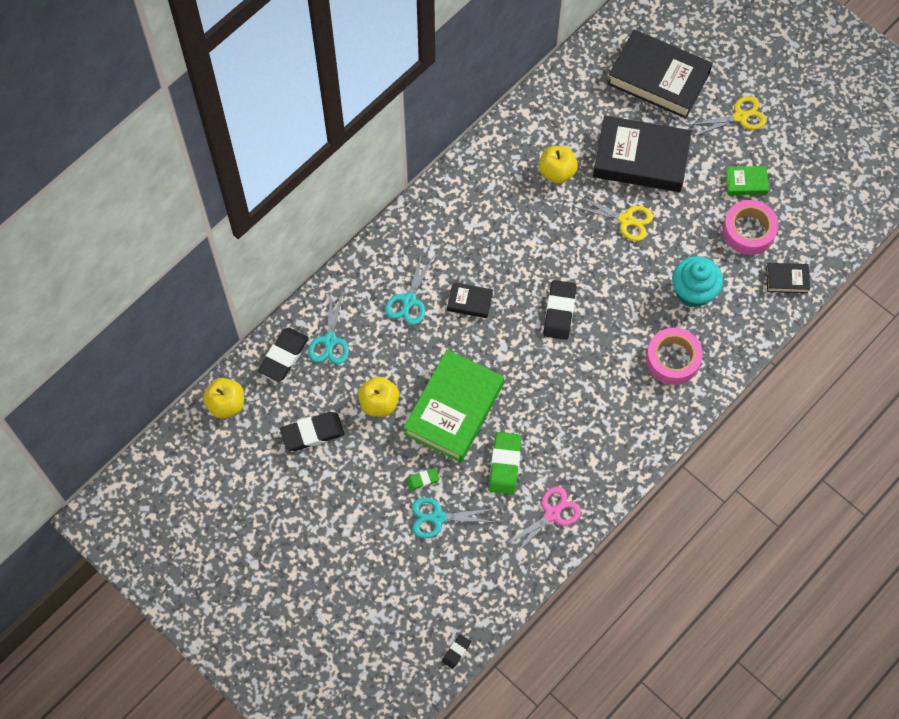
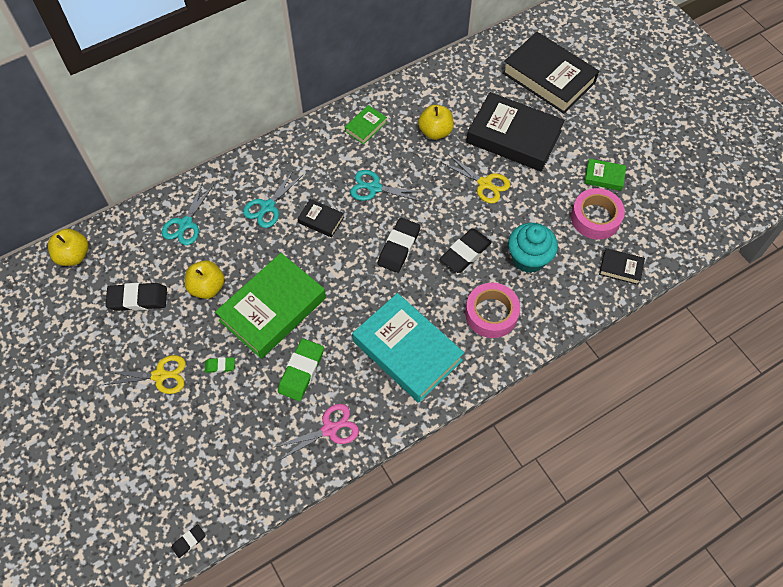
camera: 15 degrees right, 5 degrees down
black eraser [258,327,309,382] -> black eraser moved to [440,229,492,273]
turquoise scissors [412,497,494,538] -> turquoise scissors moved to [350,170,423,202]
yellow scissors [690,96,767,136] -> yellow scissors moved to [104,355,186,394]
none -> green book [345,105,387,144]
none -> turquoise book [353,293,464,403]

